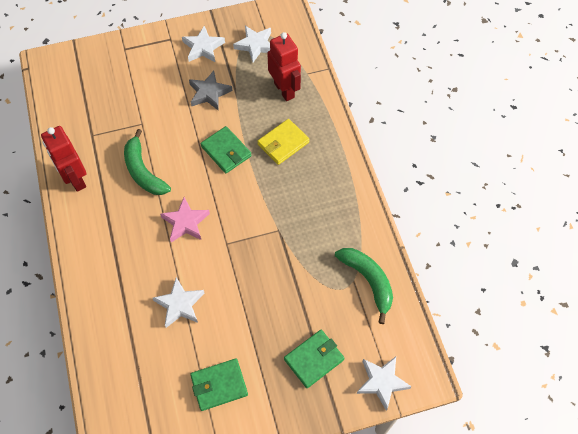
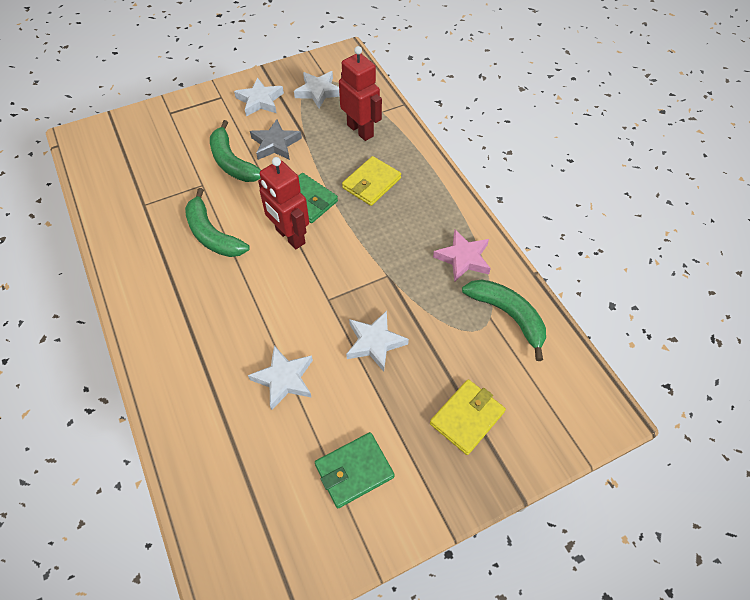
camera: 10 degrees left, 5 degrees down
red robot [41,126,86,192] -> red robot moved to [258,157,309,249]
pink star [160,197,210,242] -> pink star moved to [433,230,491,282]
green wallet [284,330,344,388] -> yellow wallet [430,379,506,455]
white star [357,357,412,411] -> white star moved to [346,311,409,372]
none -> green banana [210,120,261,182]

